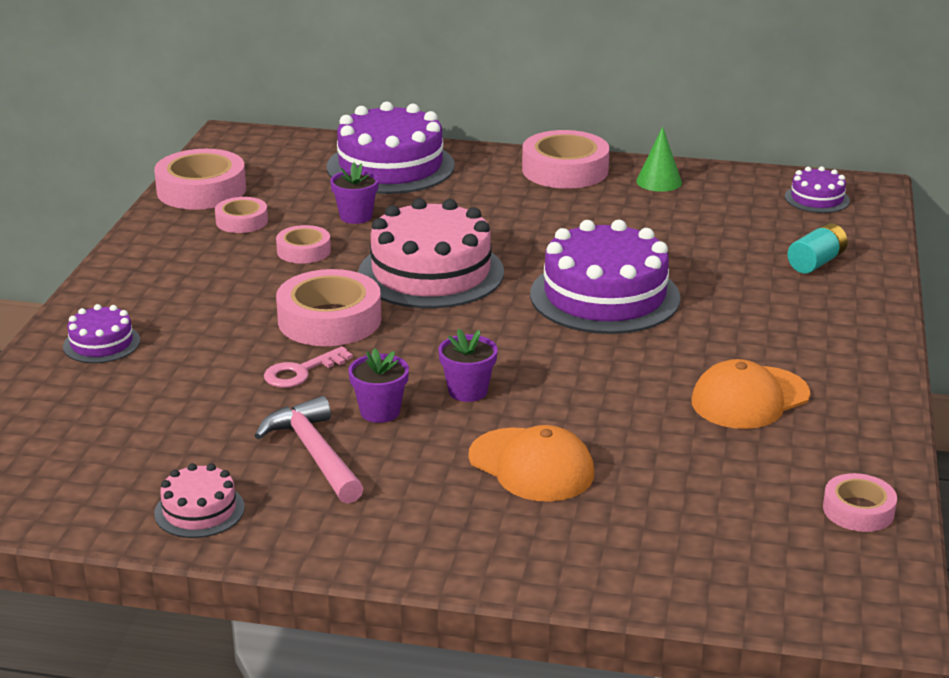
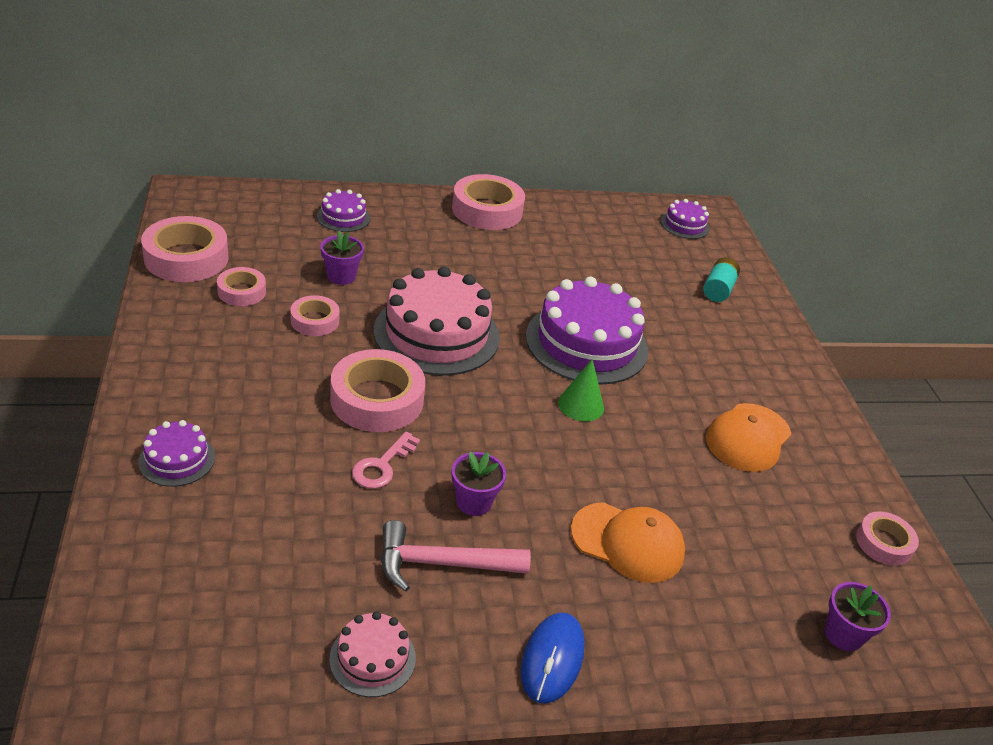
camera: 25 degrees left, 10 degrees up
pink hammer [255,396,364,504] -> pink hammer turned 45 degrees counterclockwise [381,520,531,592]
purple cake [327,101,455,194] -> purple cake [317,189,370,232], size x0.48
purple flower pot [438,329,498,402] -> purple flower pot moved to [825,582,891,651]
green cone [636,127,682,192] -> green cone moved to [558,359,604,421]
none -> blue mouse [521,612,585,704]

